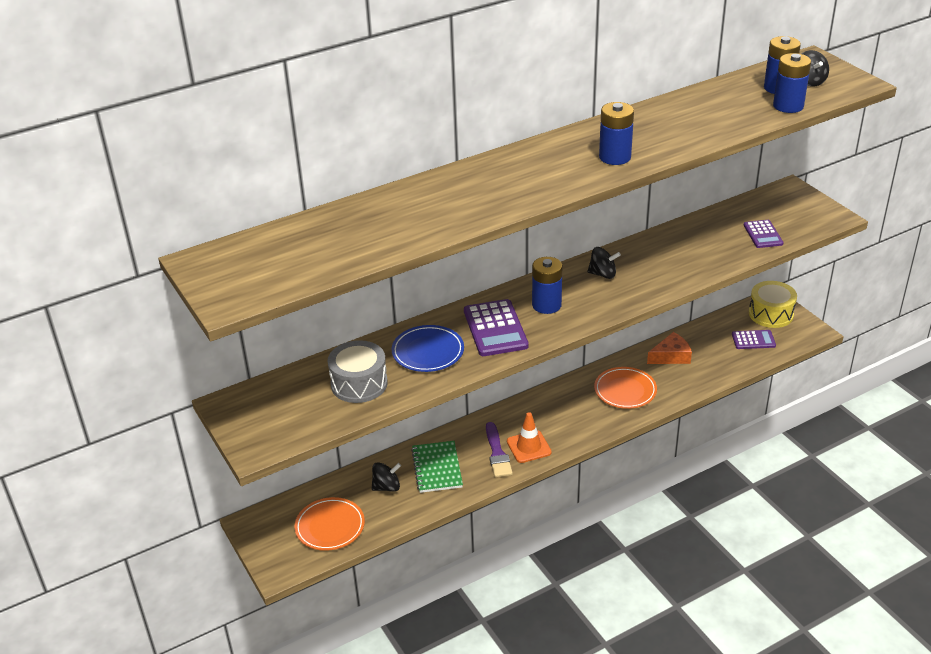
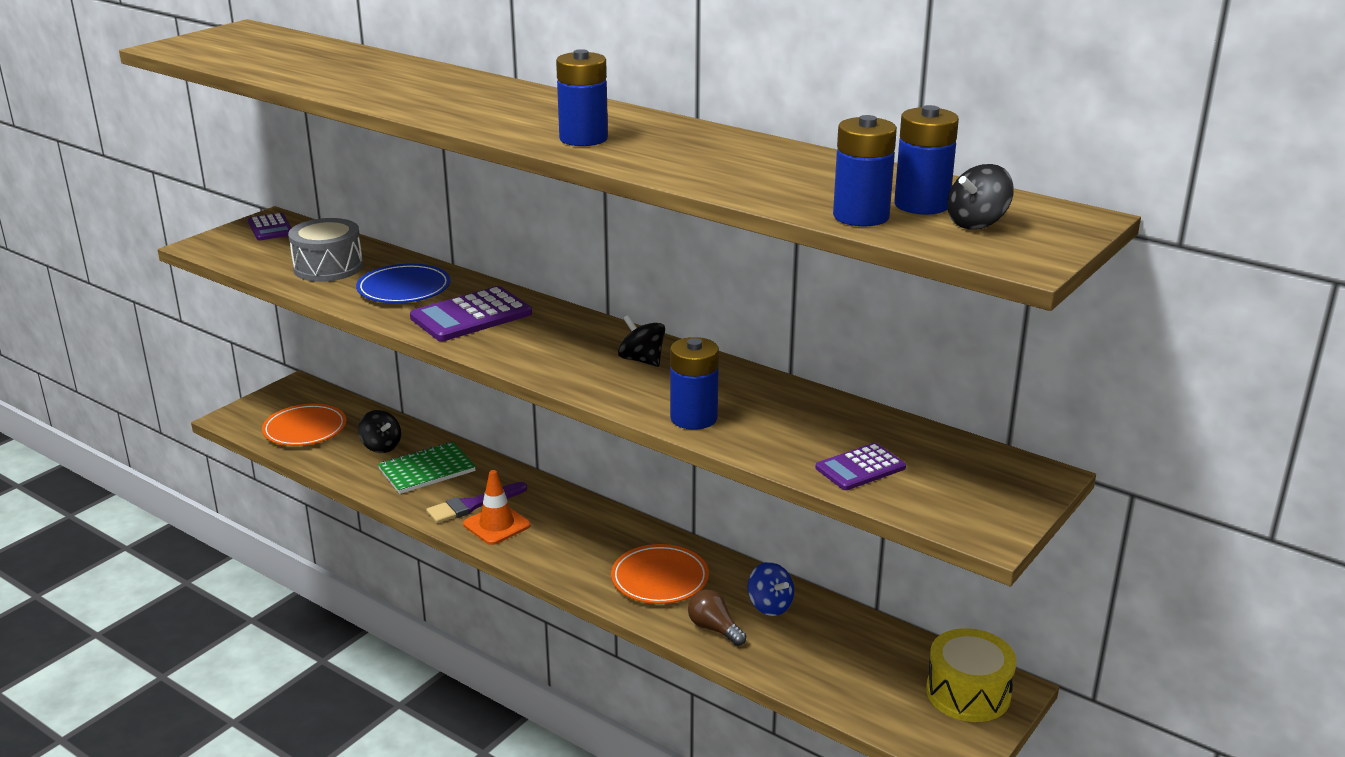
camera: 65 degrees right, 10 degrees down
blue battery [532,257,562,314] -> blue battery moved to [670,337,719,430]
black spinning top [587,247,621,279] -> black spinning top turned 150 degrees clockwise [618,315,665,367]
orange cheese [647,332,692,364] -> blue spinning top [748,562,794,616]
purple calculator [732,330,776,349] -> purple calculator moved to [248,213,292,240]
none -> brown light bulb [688,590,747,646]

